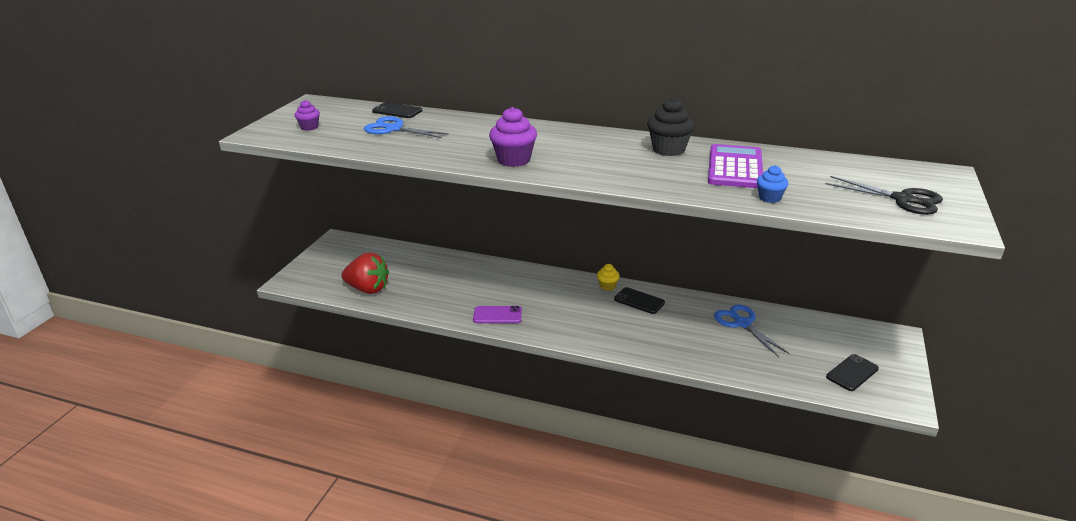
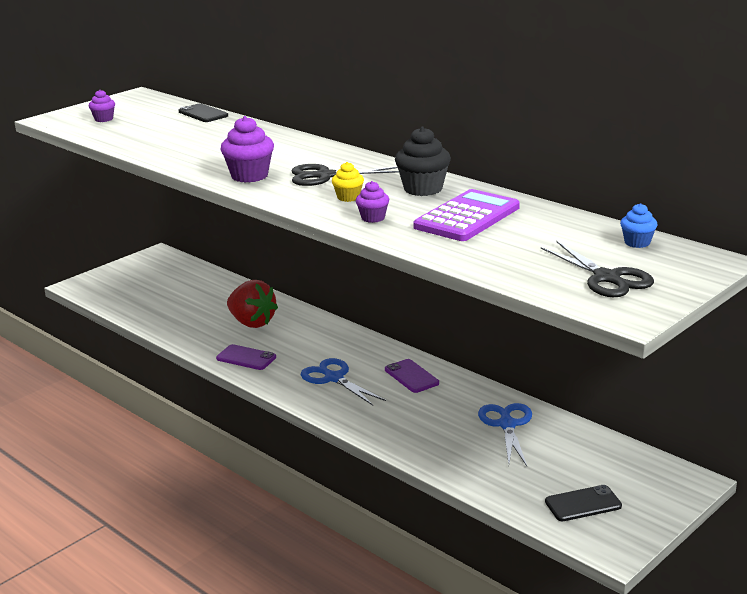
camera: 25 degrees right, 5 degrees down
red strawberry [341,253,389,294] -> red strawberry moved to [227,280,278,328]
blue scissors [364,116,449,138] -> blue scissors moved to [301,358,386,405]
yellow cupcake [597,264,620,291] -> yellow cupcake moved to [332,162,364,202]
black phone [614,287,665,314] -> purple phone [385,359,439,393]
blue cupcake [757,165,789,203] -> blue cupcake moved to [620,203,657,248]
none -> black scissors [291,164,399,186]
none -> purple cupcake [356,181,389,223]

